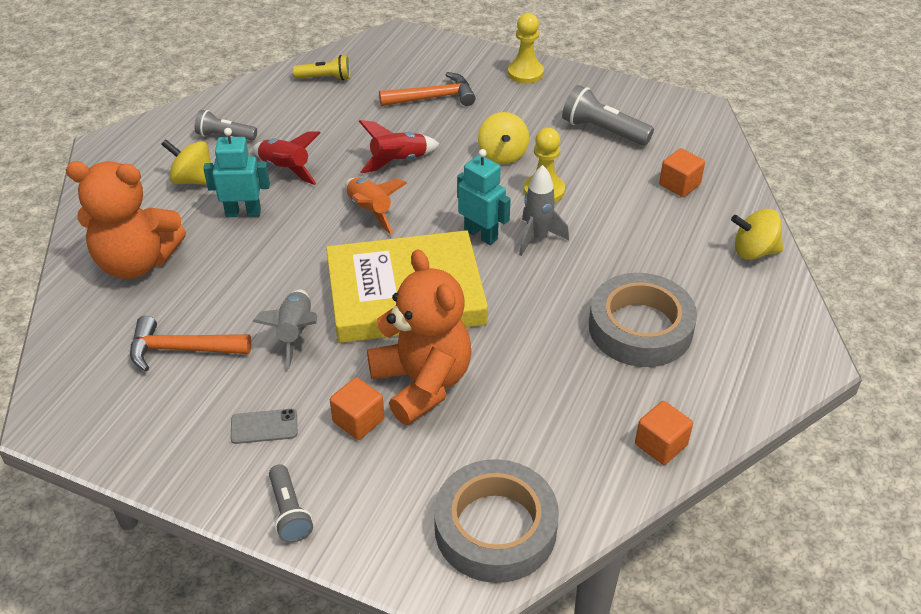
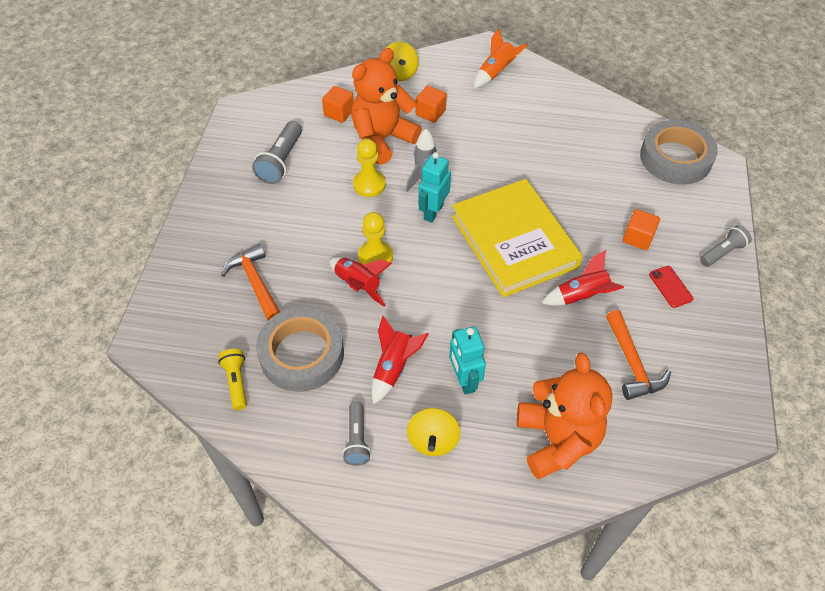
camera: 105 degrees left, 10 degrees up
grey phone [231,409,297,444] -> red phone [649,266,693,308]
grey rocket [252,289,317,369] -> red rocket [542,250,624,306]
orange rocket [345,177,407,235] -> orange rocket moved to [474,28,528,88]
orange teddy bear [367,249,471,425] -> orange teddy bear moved to [351,48,422,165]
yellow spinning top [478,112,529,164] -> none
yellow pawn [508,13,544,84] -> yellow pawn moved to [358,212,393,265]
grey tape [589,273,697,367] -> grey tape moved to [256,307,344,392]
orange cube [635,401,693,465] -> orange cube moved to [416,85,447,123]

